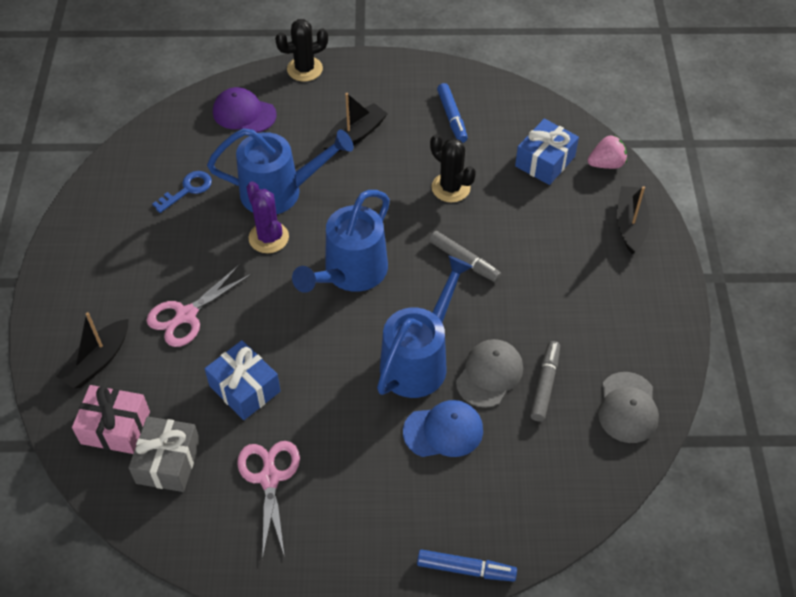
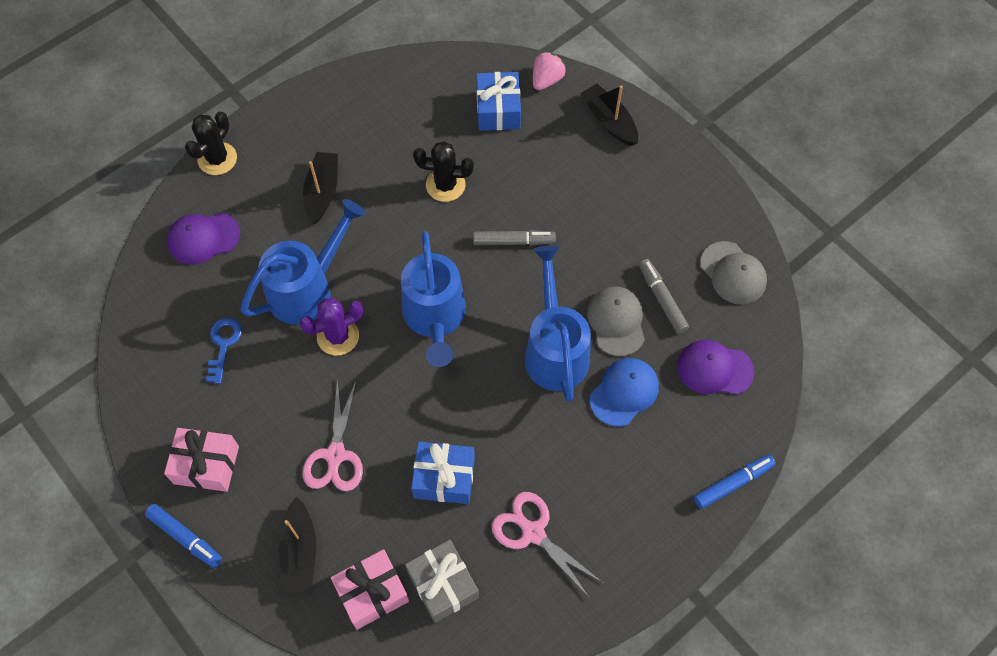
camera: 40 degrees left, 10 degrees up
purple cactus [247,181,289,253] -> purple cactus turned 45 degrees counterclockwise [299,298,363,355]
blue marker [437,83,468,143] -> blue marker moved to [145,504,222,568]
none -> pink gift [164,428,239,492]
none -> purple cap [677,340,754,395]

